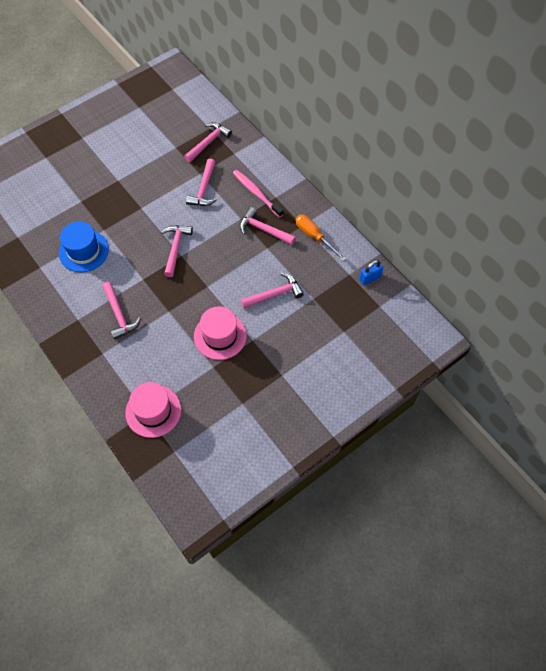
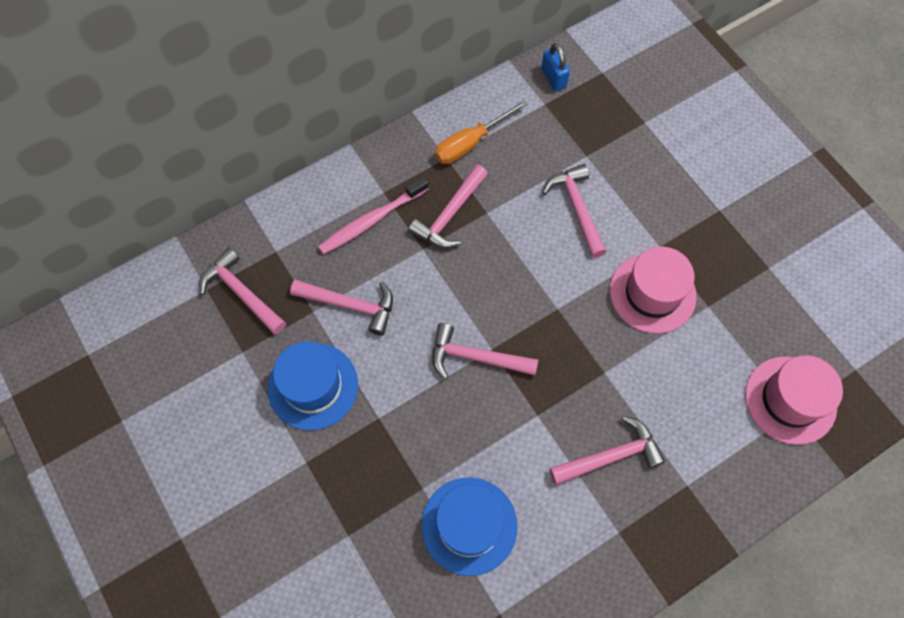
camera: 85 degrees left, 5 degrees up
none -> blue hat [268,341,358,430]

